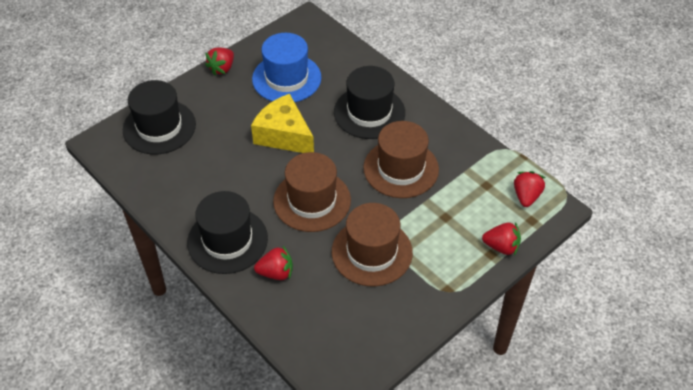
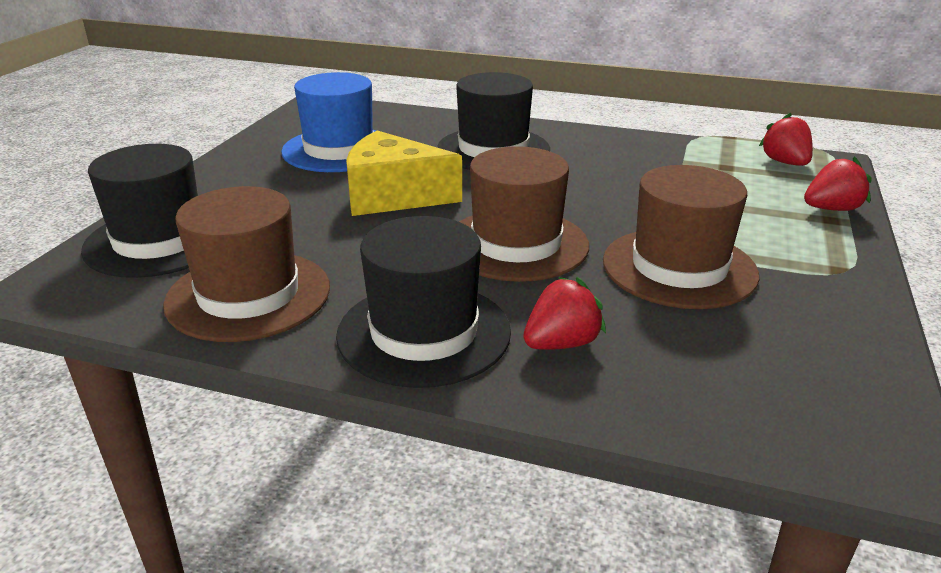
camera: 30 degrees left, 20 degrees down
red strawberry [205,47,234,75] -> none
brown hat [363,121,439,198] -> brown hat moved to [163,186,330,342]

